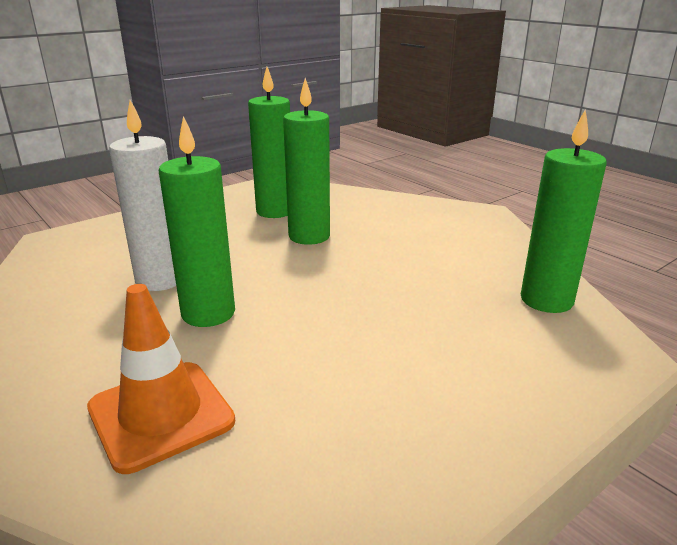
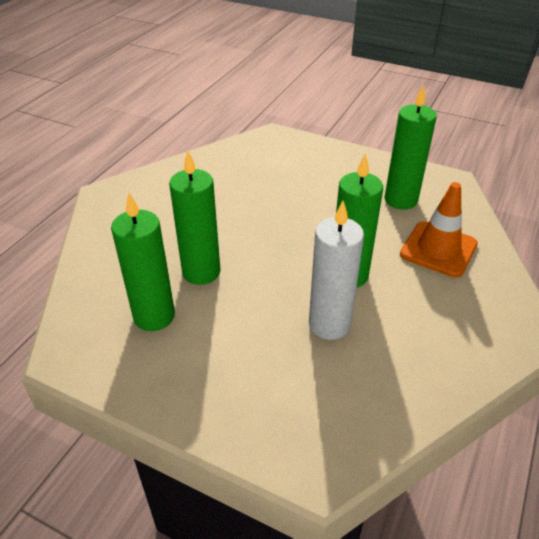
camera: 115 degrees left, 15 degrees up
green candle [521,109,607,313] -> green candle moved to [384,85,437,210]

